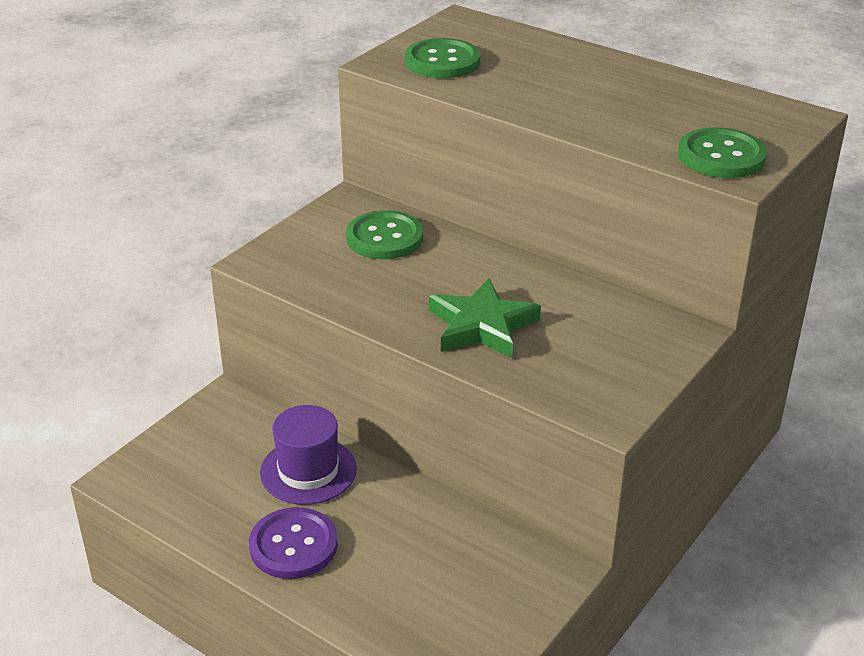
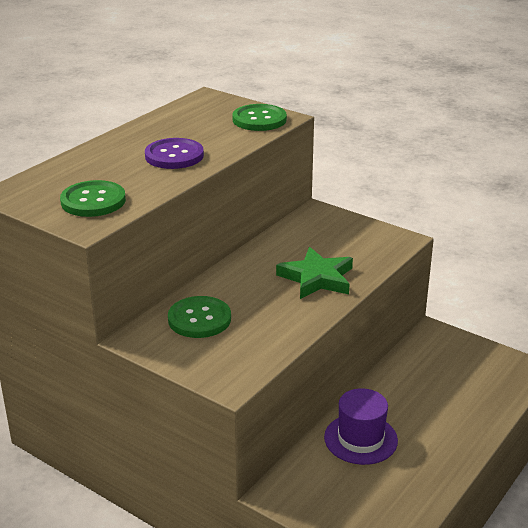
camera: 90 degrees left, 5 degrees down
purple button [249,507,338,579] -> purple button moved to [145,138,204,169]

